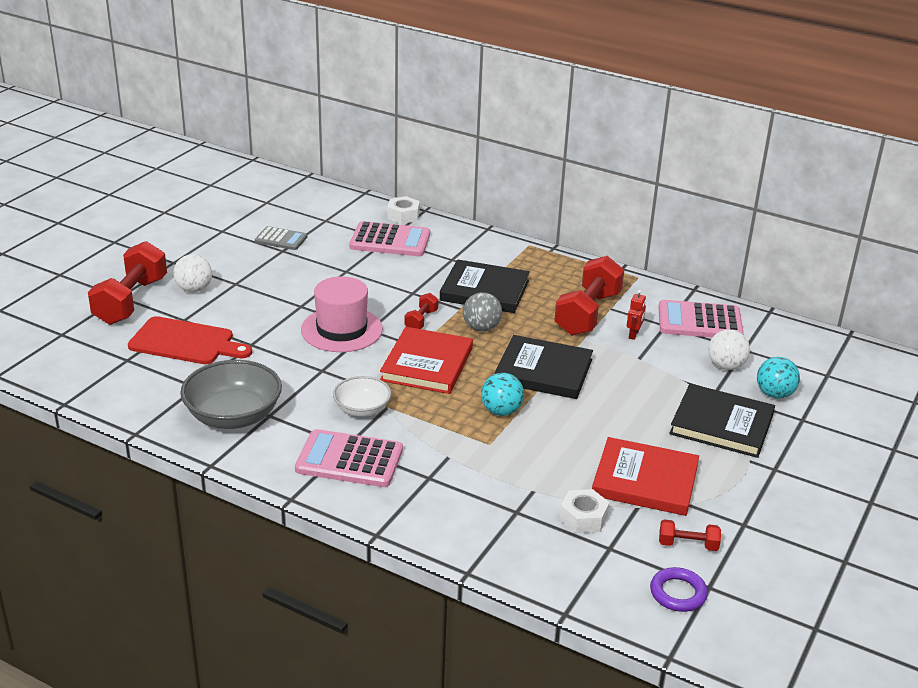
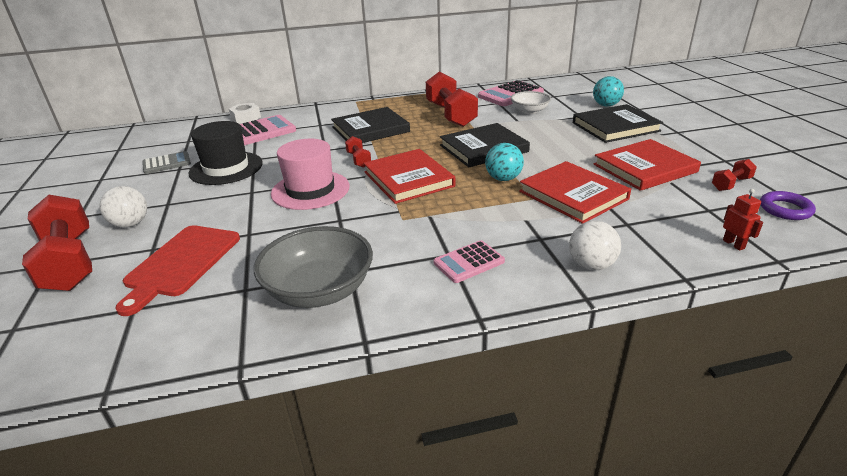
camera: 40 degrees left, 0 degrees up
red cutting board [128,316,252,364] -> red cutting board turned 135 degrees clockwise [116,225,240,316]
pink calculator [295,429,403,487] -> pink calculator [434,240,505,283], size x0.61
white bowl [333,376,391,417] -> white bowl moved to [511,91,551,114]
grey ball [463,292,502,332] -> none
white nut [559,489,609,533] -> none
red robot [627,290,646,340] -> red robot moved to [723,189,763,251]
white ball [708,329,750,370] -> white ball moved to [569,221,621,270]
none -> black hat [188,121,263,185]
none -> red book [519,161,631,224]

